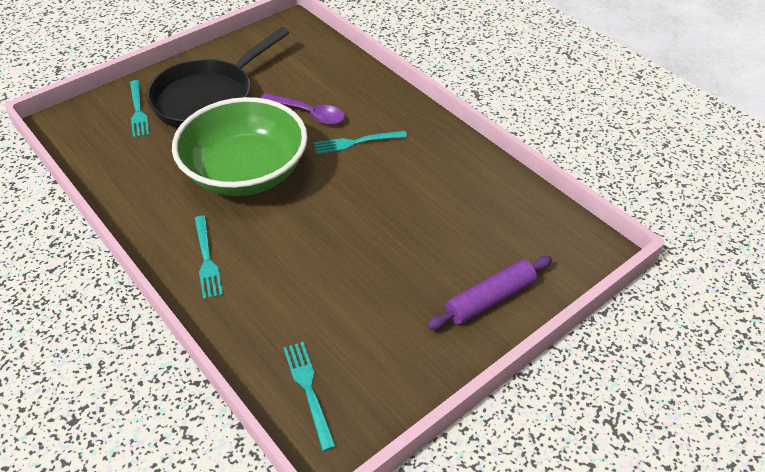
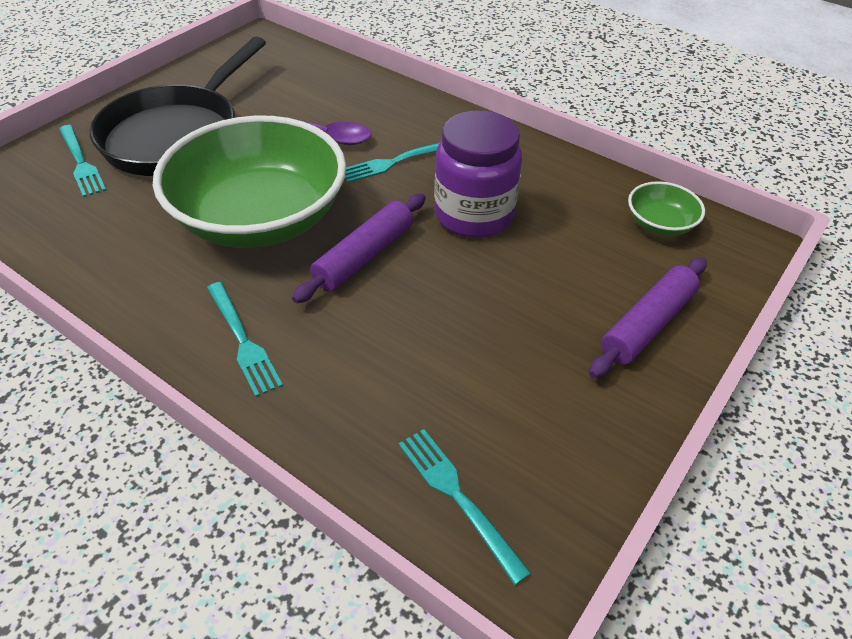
camera: 15 degrees left, 0 degrees up
none -> purple rolling pin [292,193,426,303]
none -> purple jar [434,111,522,238]
none -> green bowl [628,181,705,236]

